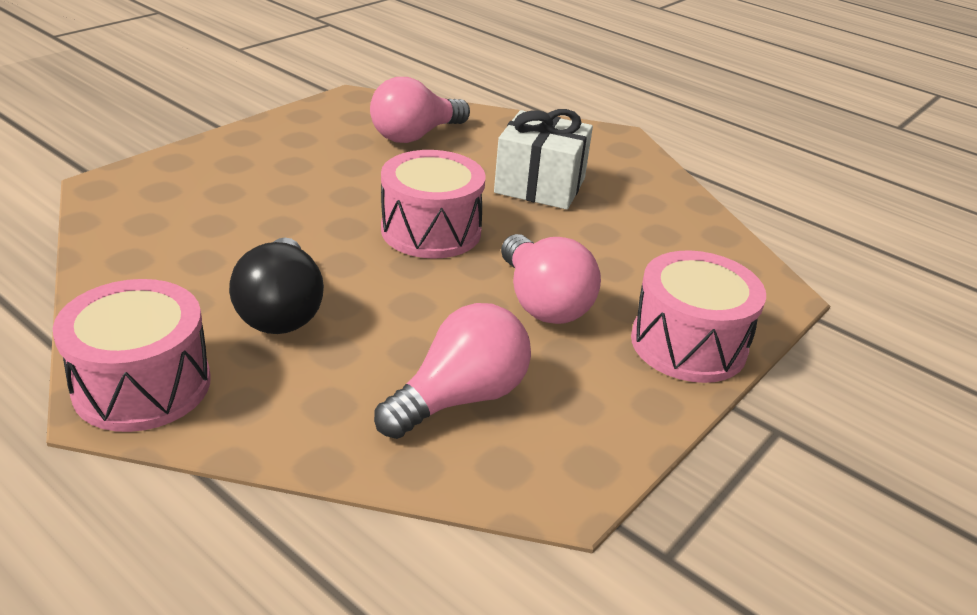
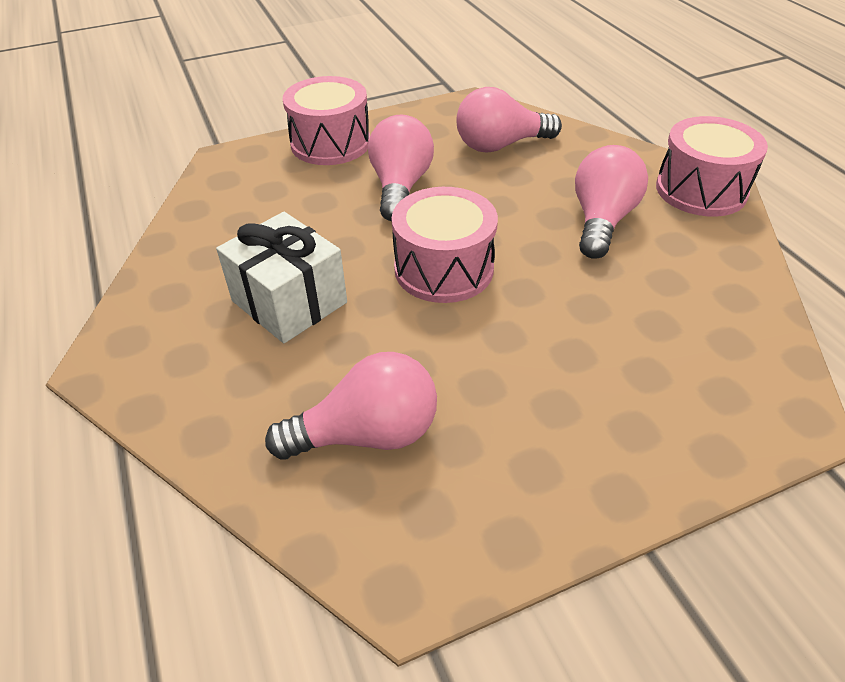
camera: 150 degrees left, 10 degrees up
black light bulb [229,237,324,334] -> pink light bulb [575,145,648,259]

